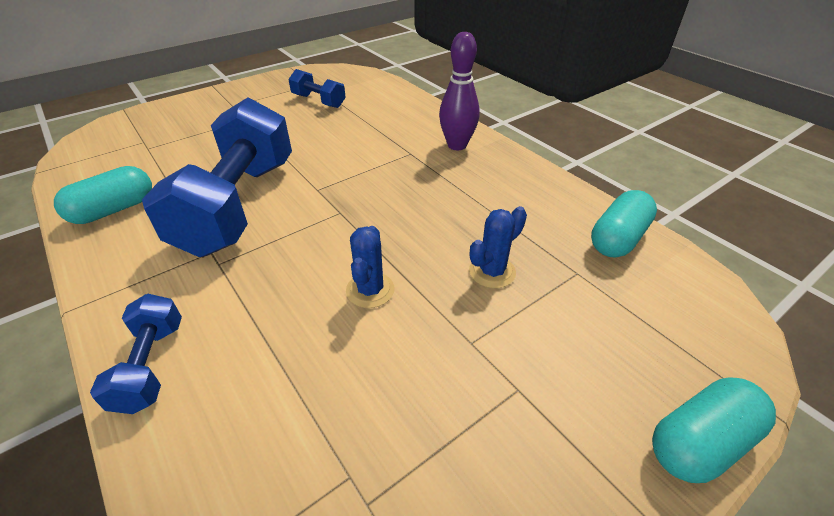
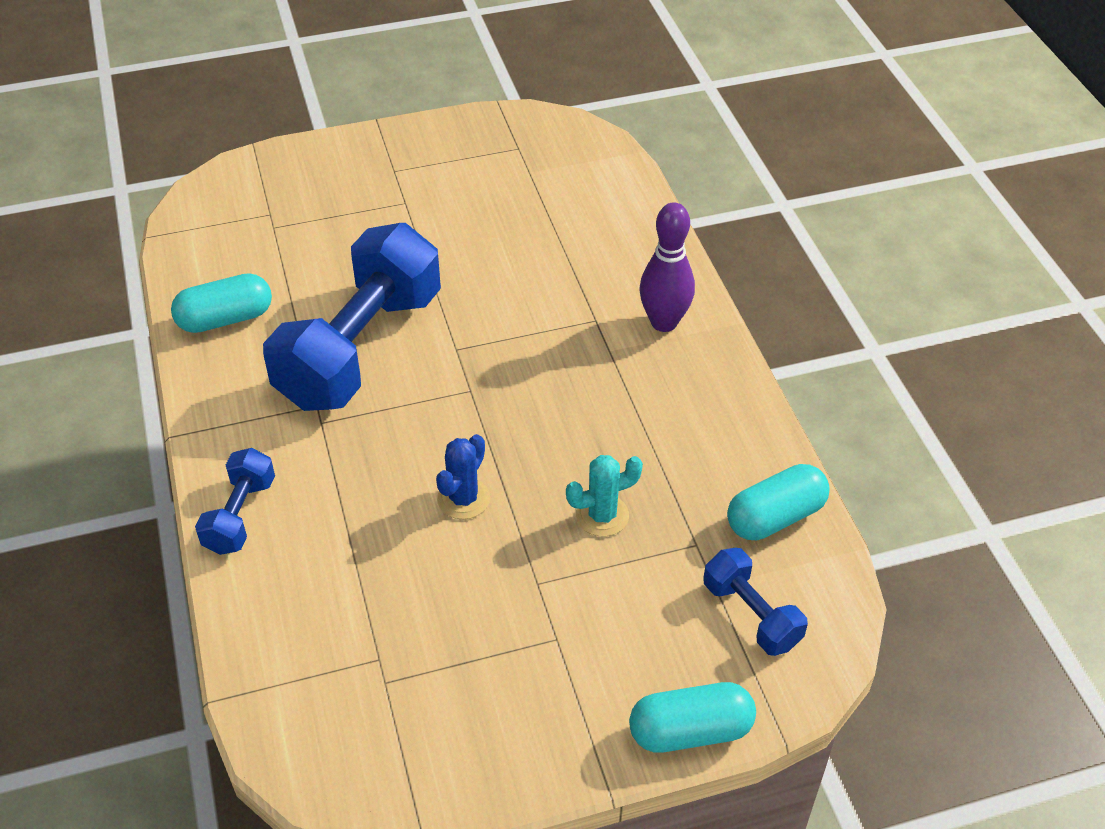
camera: 20 degrees right, 5 degrees up
blue dumbbell [288,69,346,108] -> blue dumbbell moved to [703,548,808,656]
blue cactus [469,206,527,288] -> turquoise cactus [566,455,643,536]

